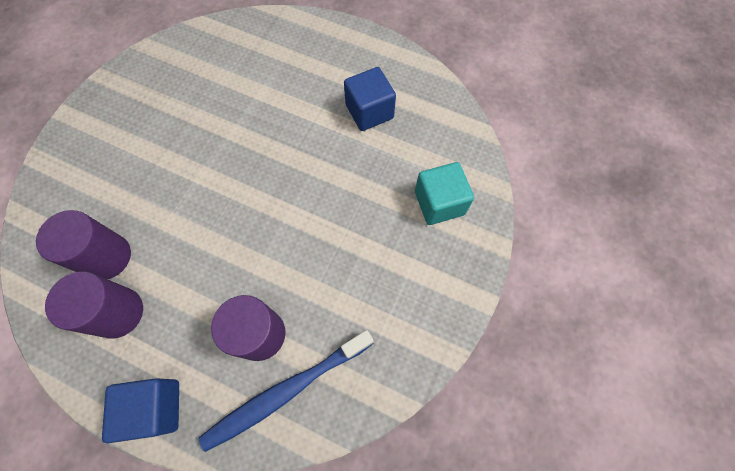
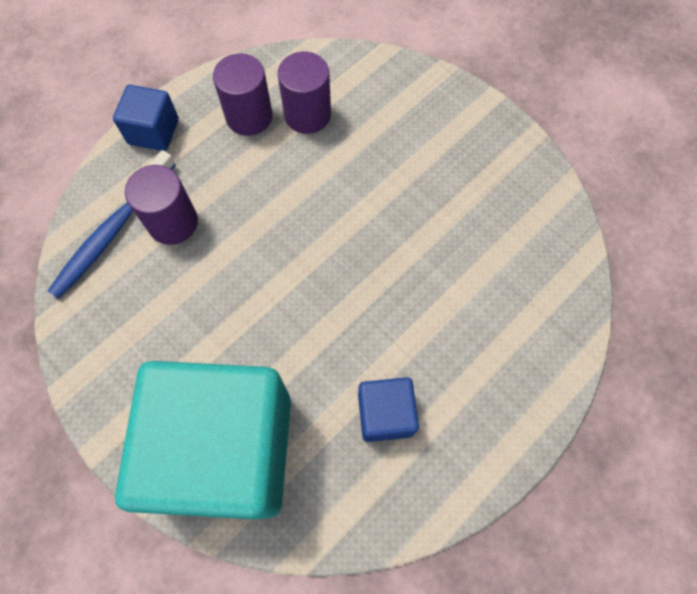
camera: 110 degrees right, 0 degrees up
blue toothbrush [198,330,374,452] -> blue toothbrush turned 135 degrees counterclockwise [48,150,176,299]
turquoise cube [415,162,474,225] -> turquoise cube [115,361,291,519], size x2.34

